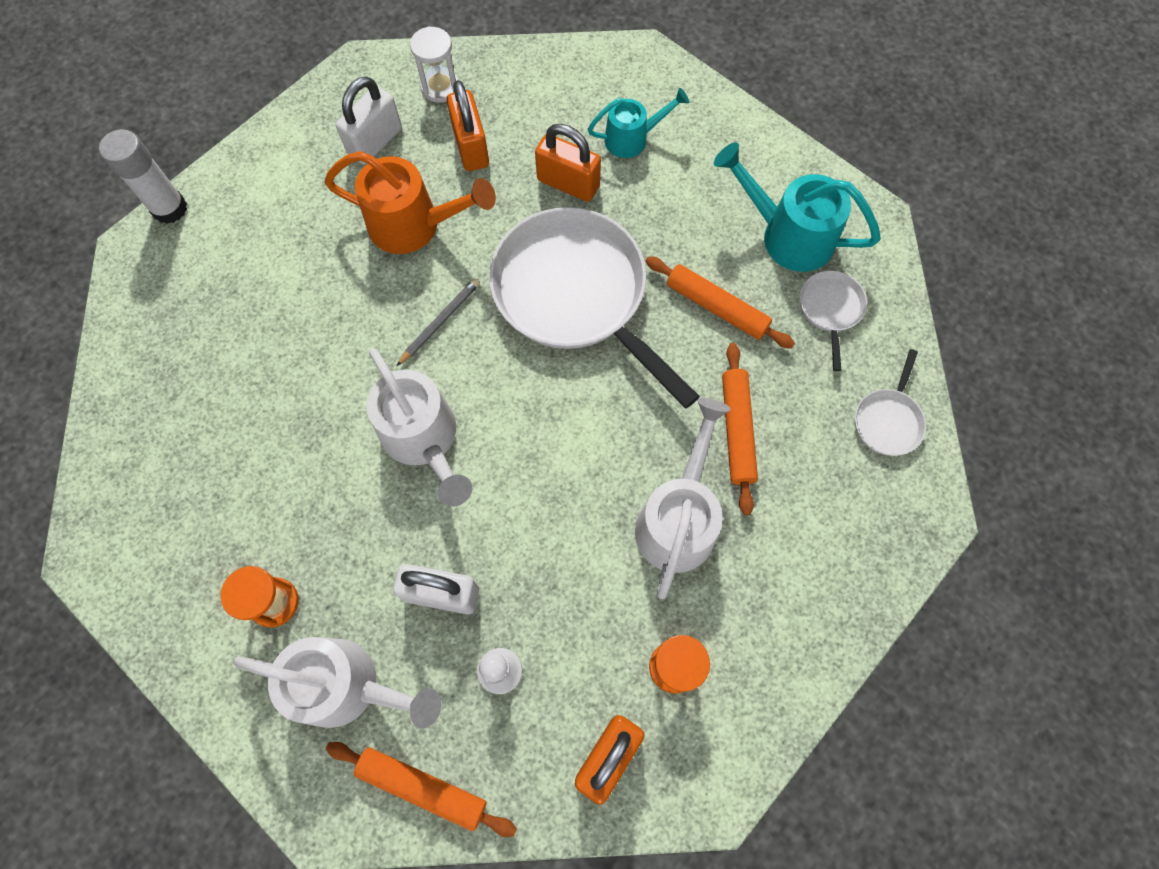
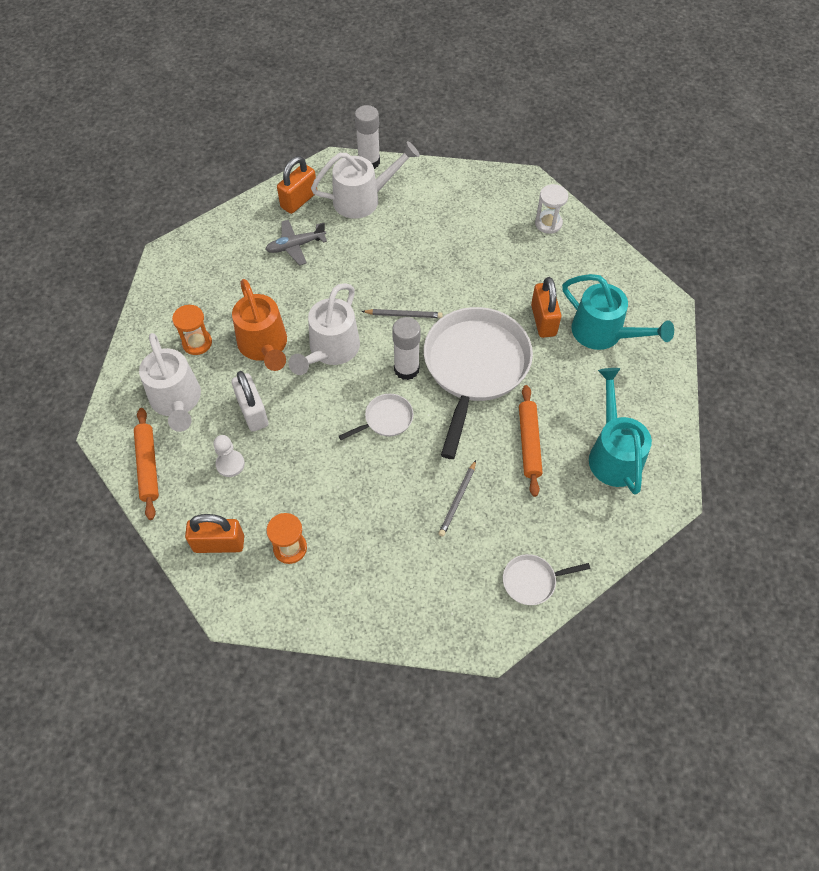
camera: 55 degrees right, 10 degrees down
orange watering can [324,151,496,254] -> orange watering can moved to [232,279,287,371]
white padlock [336,76,402,165] -> none
orange padlock [447,80,489,171] -> orange padlock moved to [277,156,317,214]
turquoise watering can [588,88,689,158] -> turquoise watering can [562,274,674,350], size x1.62
white watering can [635,398,731,599] -> white watering can moved to [311,141,420,219]
orange rolling pin [722,343,758,515] -> grey pencil [438,460,476,537]
white pan [800,271,867,371] -> white pan moved to [339,394,413,440]
none -> grey plane [265,220,327,265]
none -> white glue stick [392,317,421,380]

